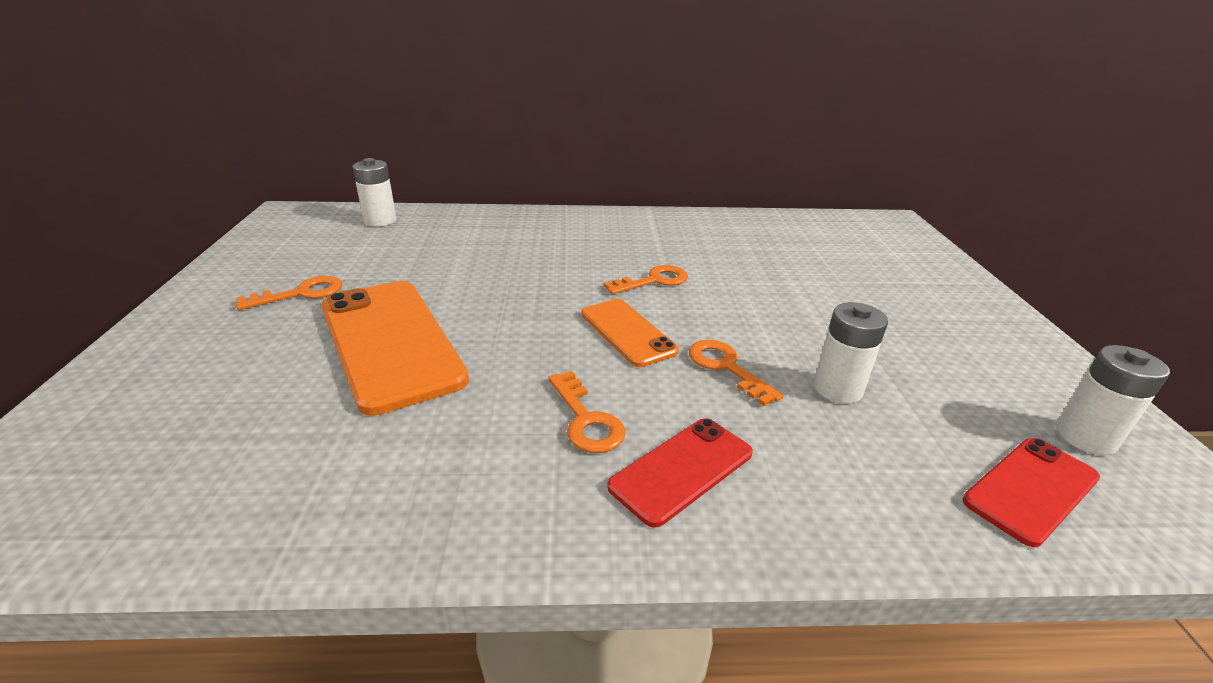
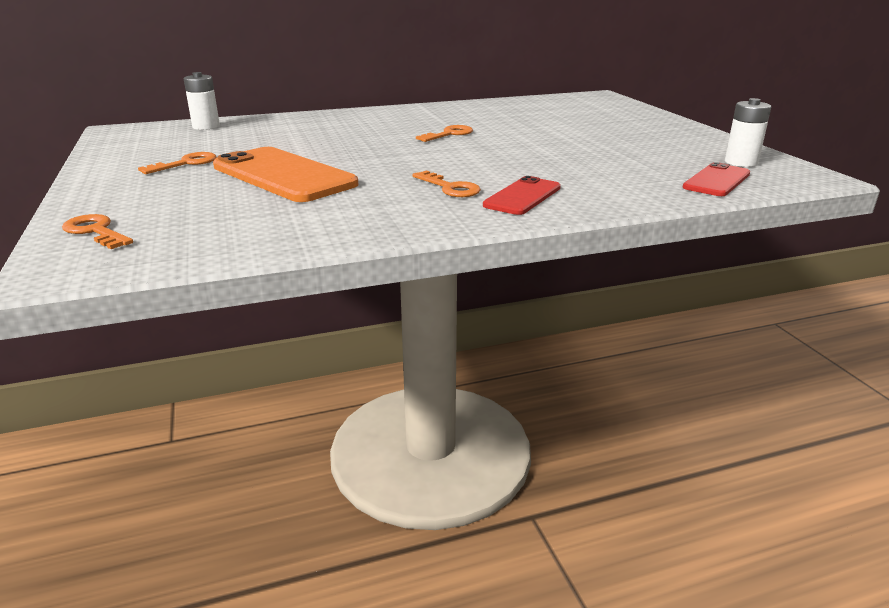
camera: 15 degrees left, 5 degrees down
orange phone [581,299,679,367] -> none
orange key [689,340,784,406] -> orange key moved to [62,214,133,249]
white battery [814,302,888,403] -> none

